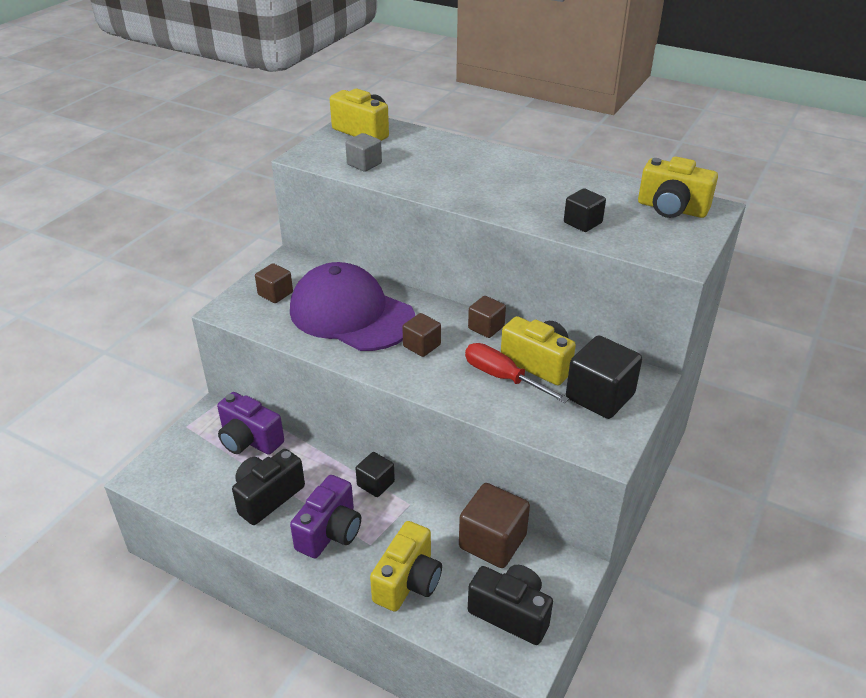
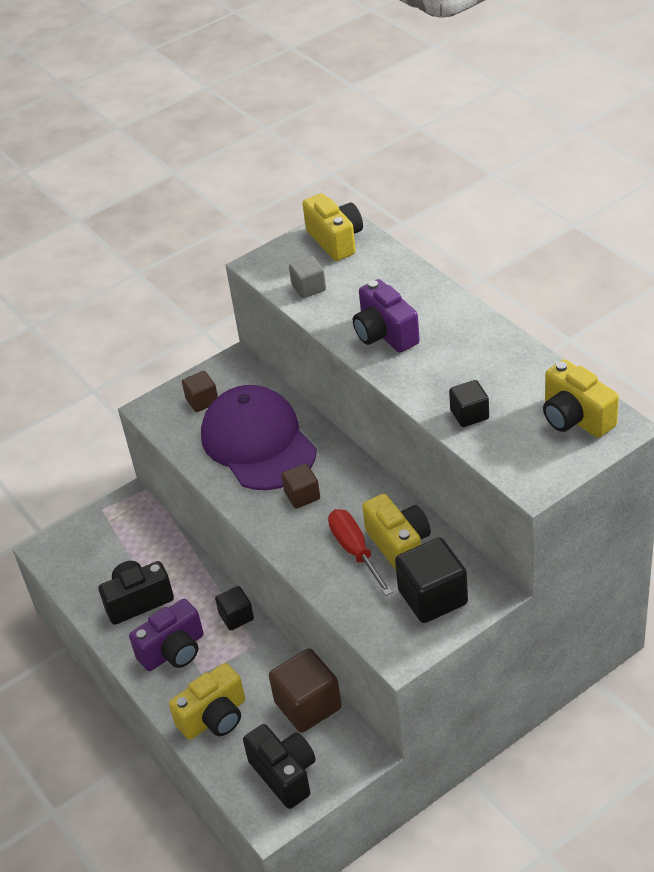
camera: 30 degrees right, 5 degrees up
purple camera [217,392,284,455] -> purple camera moved to [353,279,420,353]
brown cube [468,296,506,338] -> none

